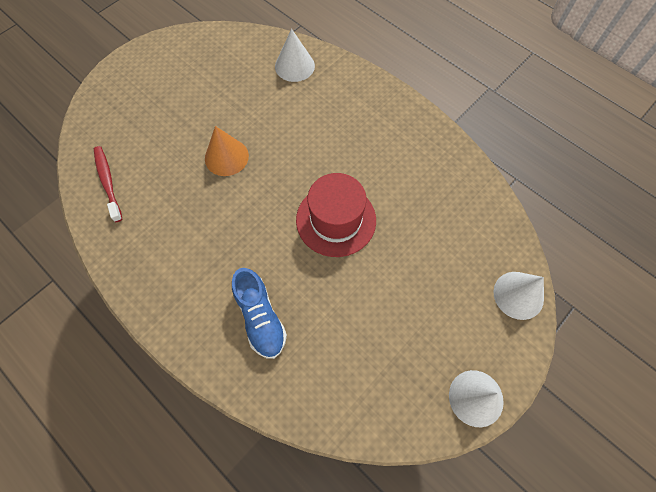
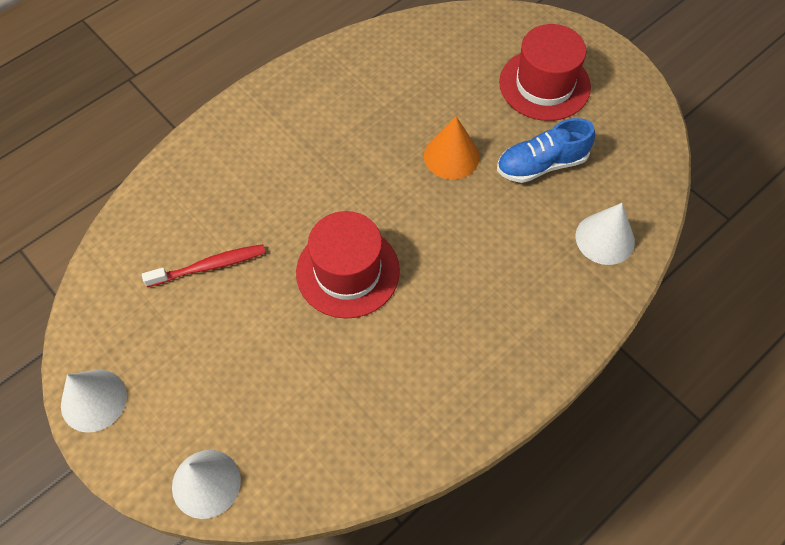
camera: 95 degrees right, 5 degrees down
red toothbrush [94,146,122,222] -> red toothbrush moved to [142,244,266,287]
blue shoe [232,268,287,359] -> blue shoe moved to [497,118,595,183]
none -> red hat [499,24,591,121]

